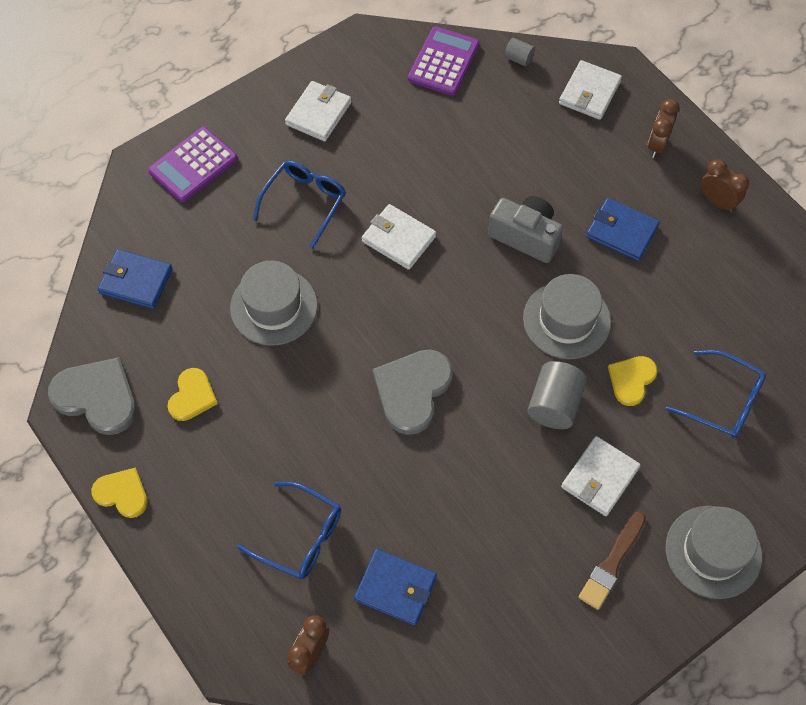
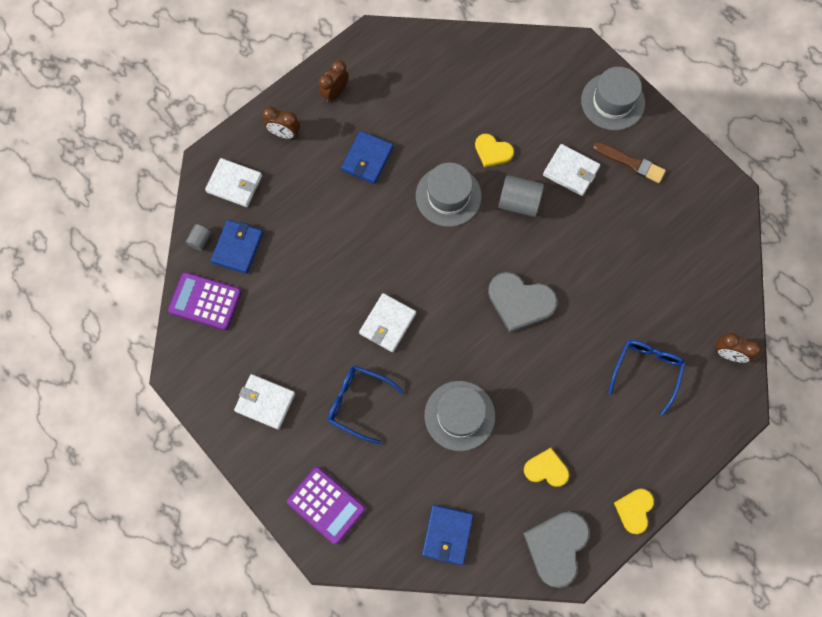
camera: 95 degrees left, 10 degrees up
blue wallet [354,549,437,626] -> blue wallet moved to [211,220,263,274]
grey camera [488,196,563,263] -> none
blue glasses [666,350,766,439] -> none

